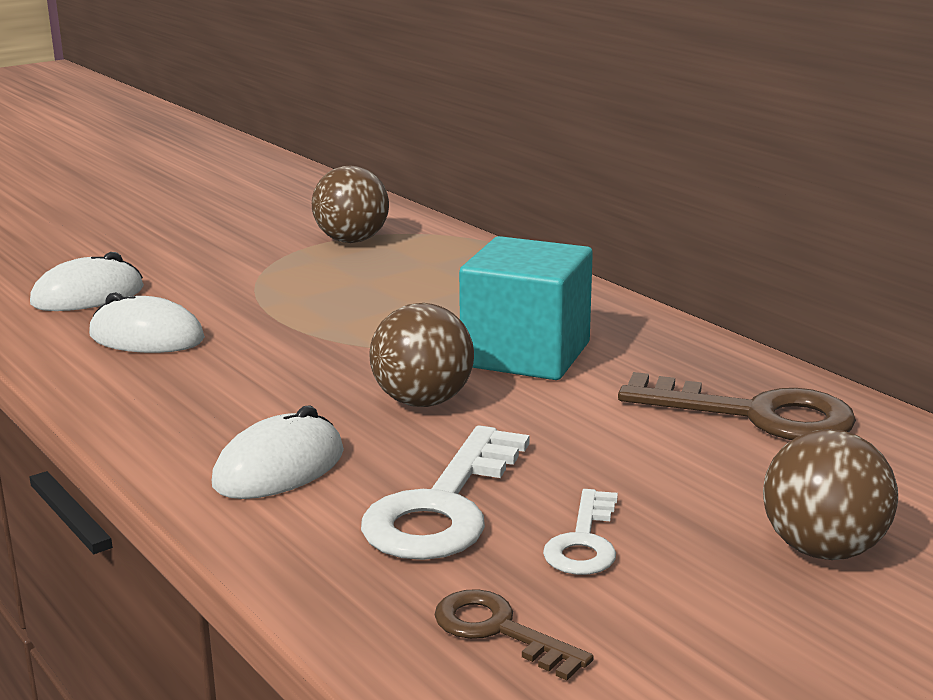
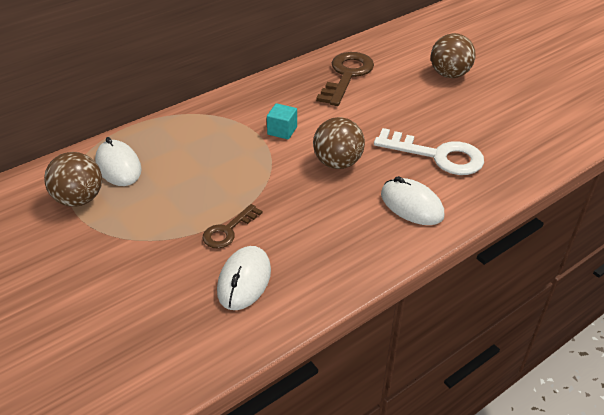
camera: 90 degrees left, 20 degrees up
white mouse [30,252,144,311] -> white mouse moved to [95,137,142,186]
brown key [435,589,594,680] -> brown key moved to [203,204,263,249]
turquoise cube [459,236,593,380] -> turquoise cube [267,103,297,140], size x0.45
white key [543,489,618,575] -> none

